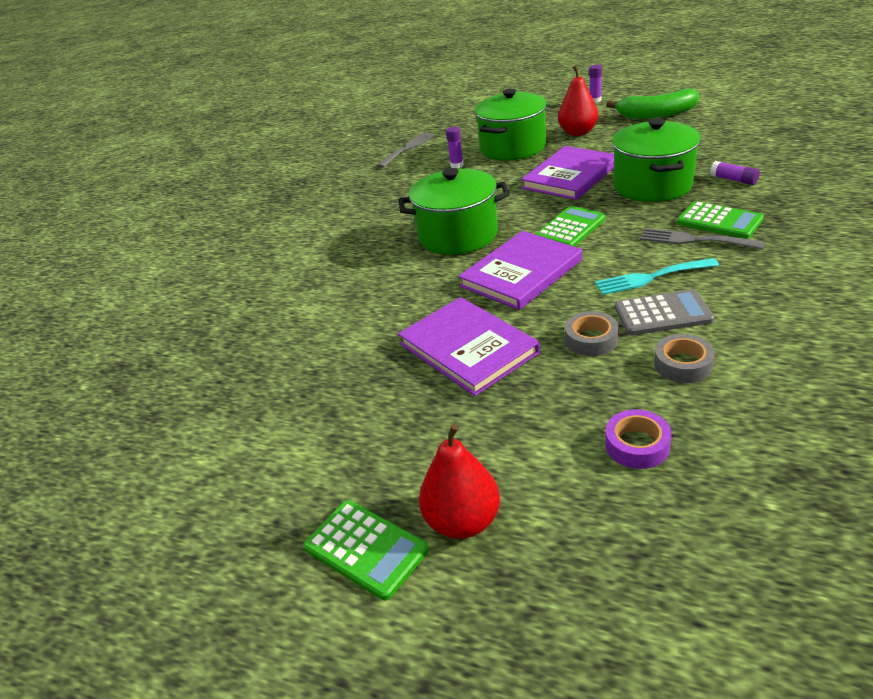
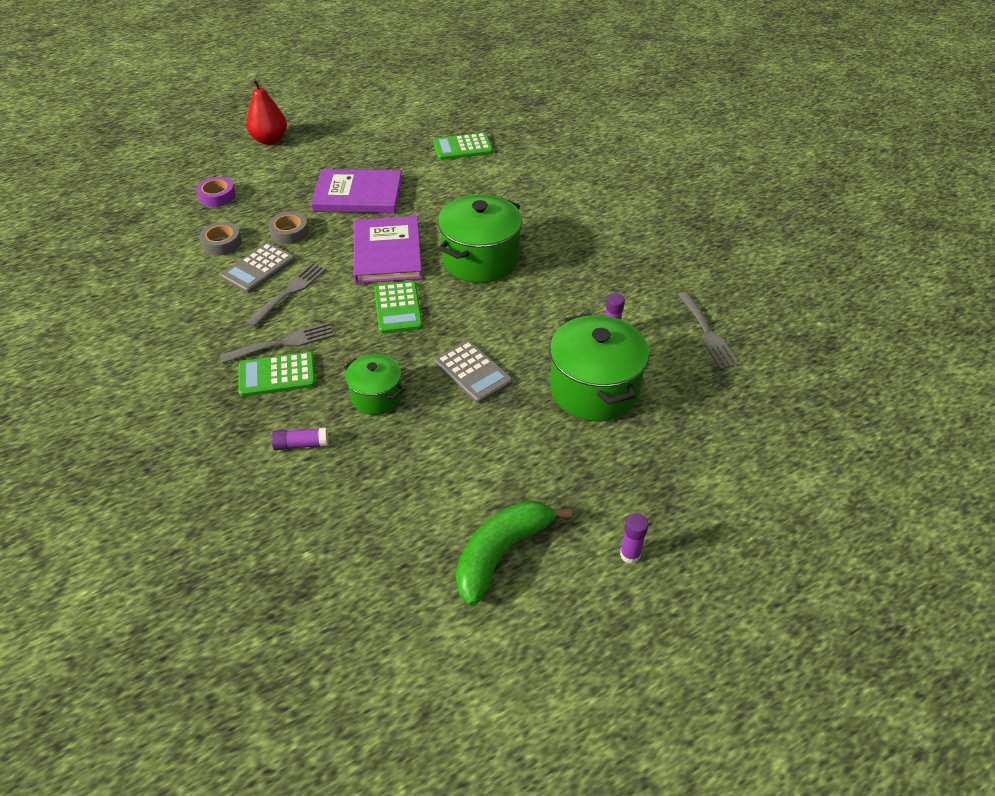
camera: 125 degrees right, 10 degrees up
green calculator [303,500,429,600] -> green calculator moved to [433,133,493,160]
purple book [521,146,614,200] -> grey calculator [434,340,513,404]
red pear [558,65,598,136] -> none
turquoise fork [595,258,719,295] -> grey fork [246,262,326,327]
green pot [612,118,701,202] -> green pot [344,354,405,415], size x0.57

